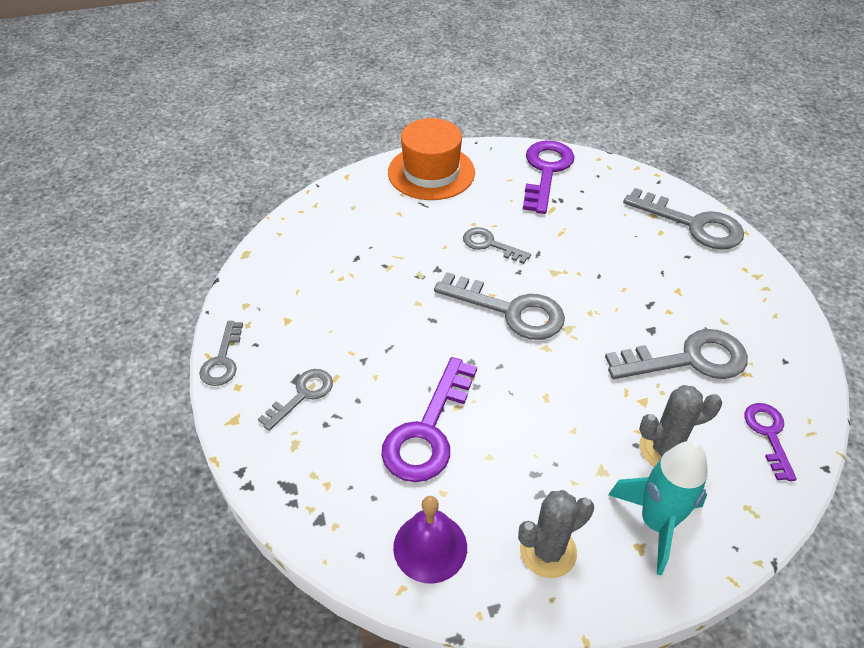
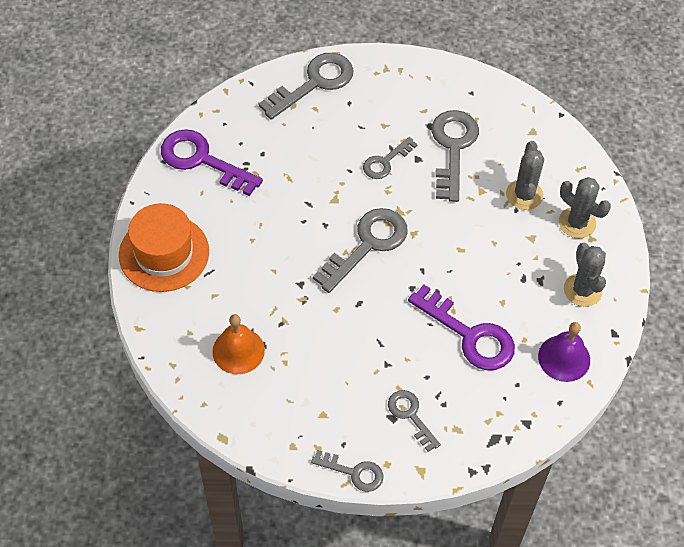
camera: 75 degrees left, 10 degrees up
grey key [463,227,531,264] -> grey key moved to [363,137,418,179]
turquoise rocket [608,441,708,575] -> grey cactus [559,177,611,238]
purple key [744,403,797,481] -> none
none -> orange bell [212,314,265,374]

